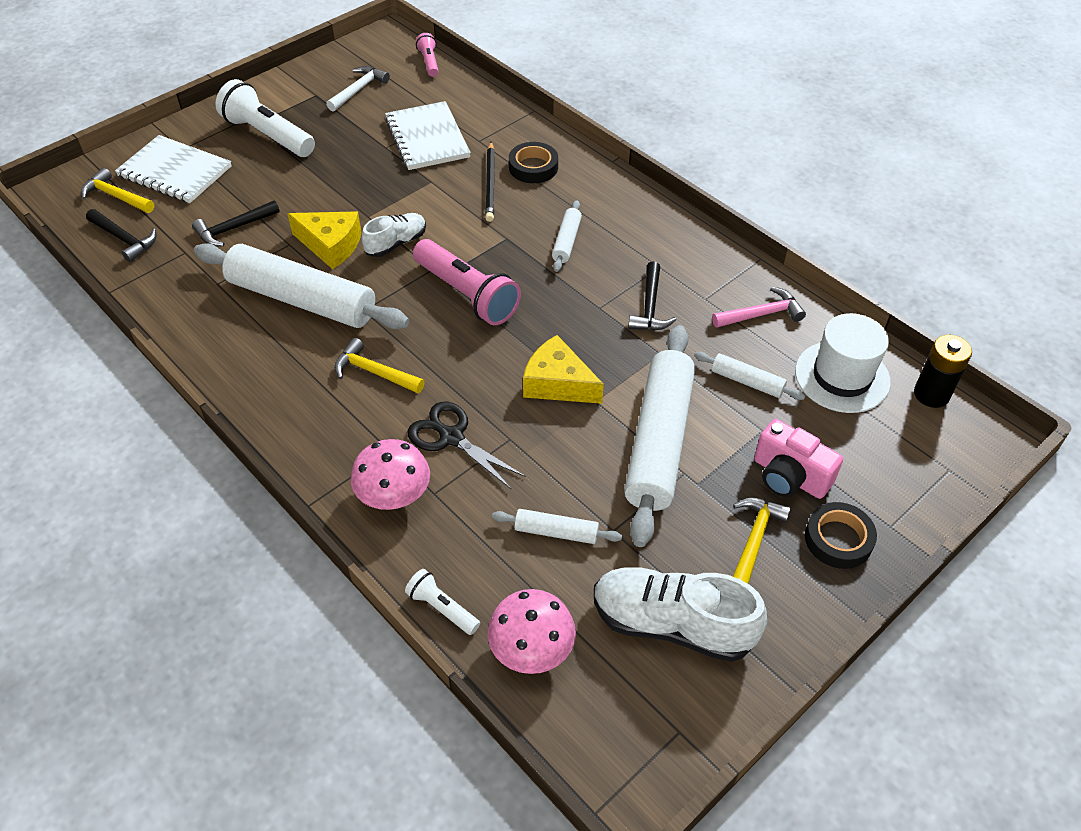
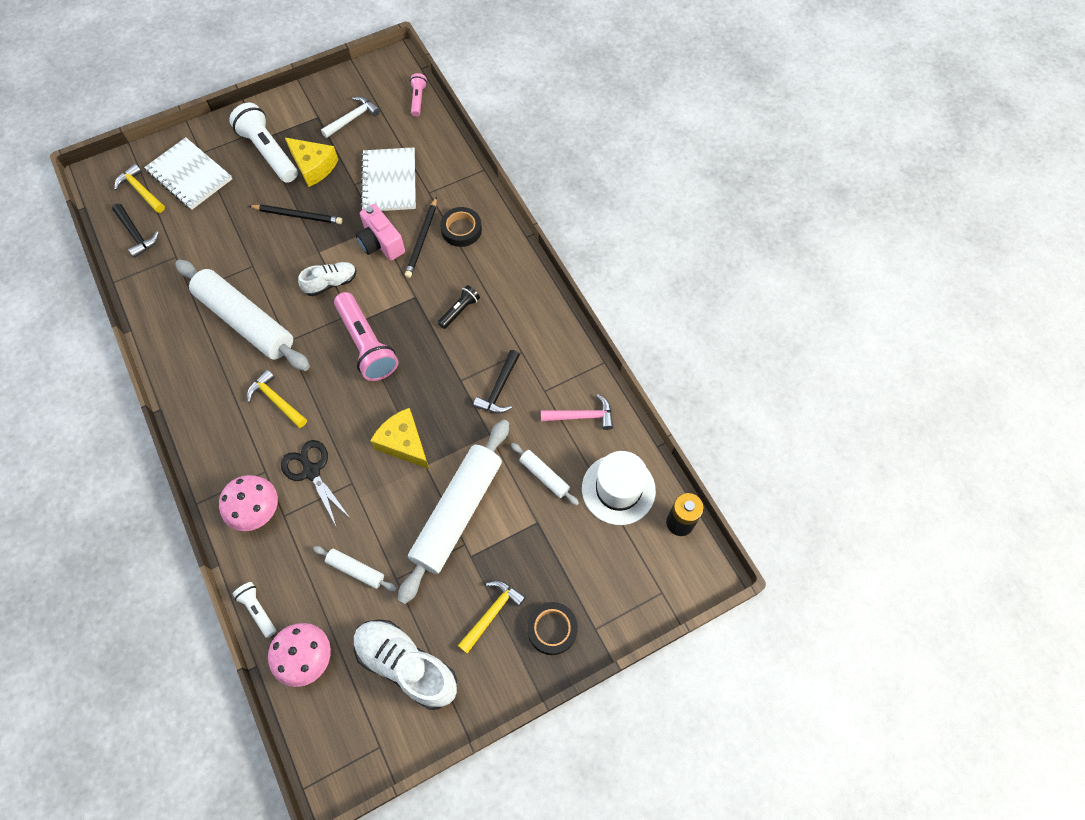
camera: 15 degrees right, 15 degrees up
black hammer [192,200,280,247] -> none
yellow cheese [287,211,361,269] -> yellow cheese moved to [285,138,338,187]
white rolling pin [552,200,582,272] -> black flashlight [438,285,480,329]
pink camera [754,419,843,499] -> pink camera moved to [356,204,405,261]
none -> black pencil [249,205,343,224]

